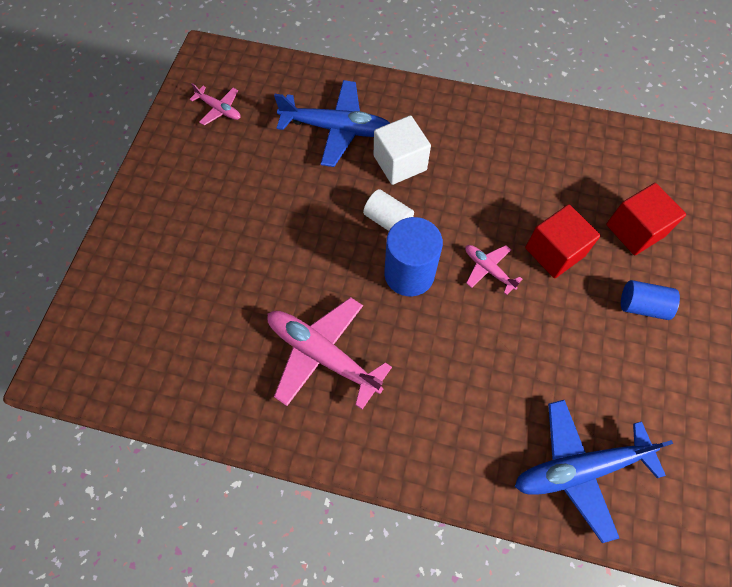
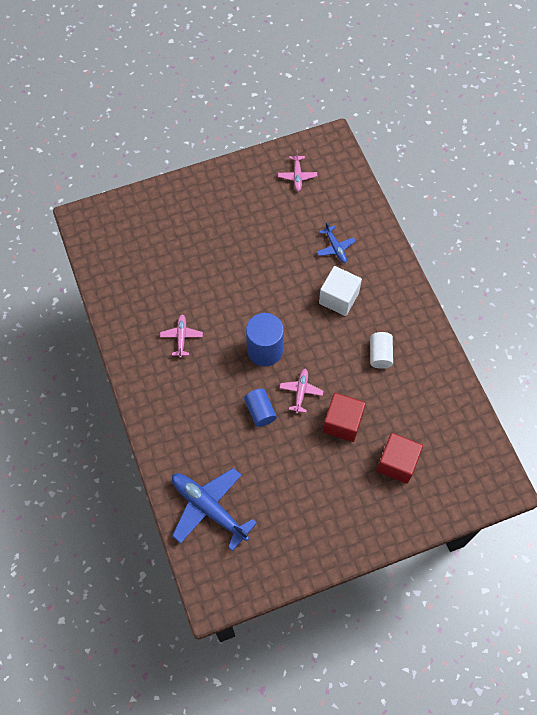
camera: 55 degrees right, 0 degrees up
pink plane [267,297,392,409] -> pink plane [160,314,203,358], size x0.51
blue plane [274,80,390,167] -> blue plane [317,222,356,263], size x0.51
white cylinder [363,189,414,231] -> white cylinder moved to [370,332,393,369]
blue cylinder [621,280,680,320] -> blue cylinder moved to [244,388,277,427]

